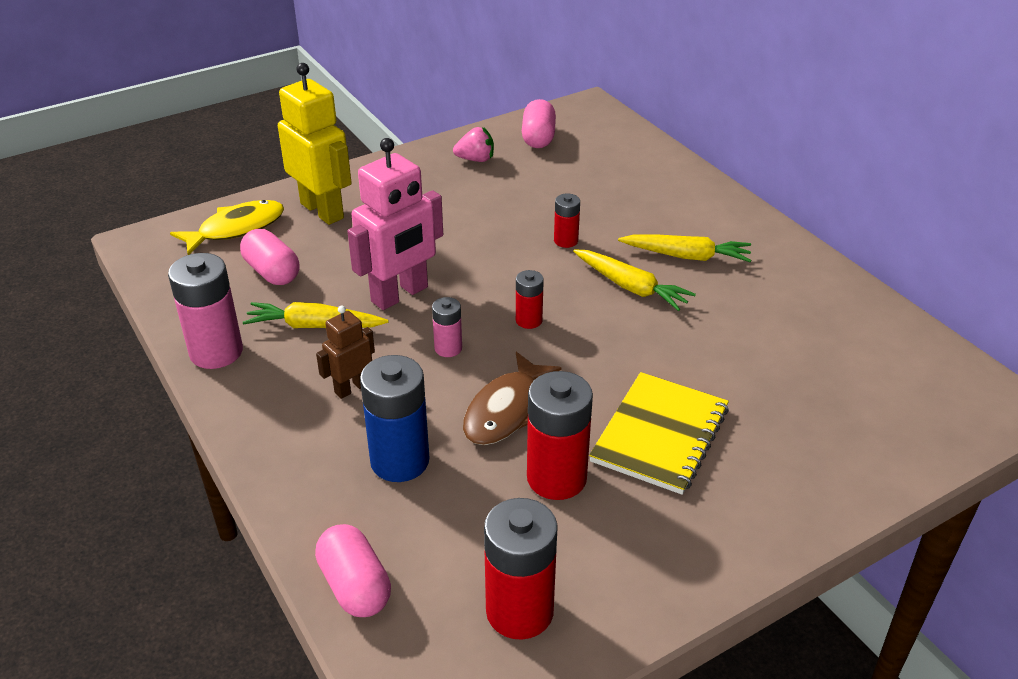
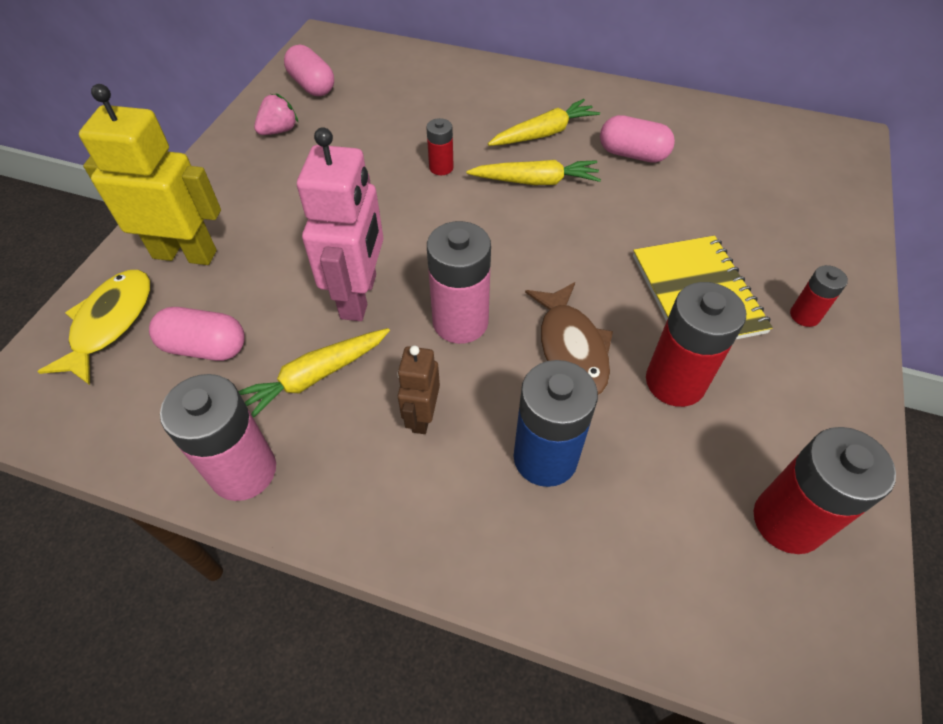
camera: 40 degrees left, 15 degrees up
pink capsule [315,524,391,617] -> pink capsule moved to [600,115,675,163]
pink battery [432,297,462,357] -> pink battery [427,221,491,344], size x1.89
red battery [516,270,544,329] -> red battery moved to [790,265,848,327]

